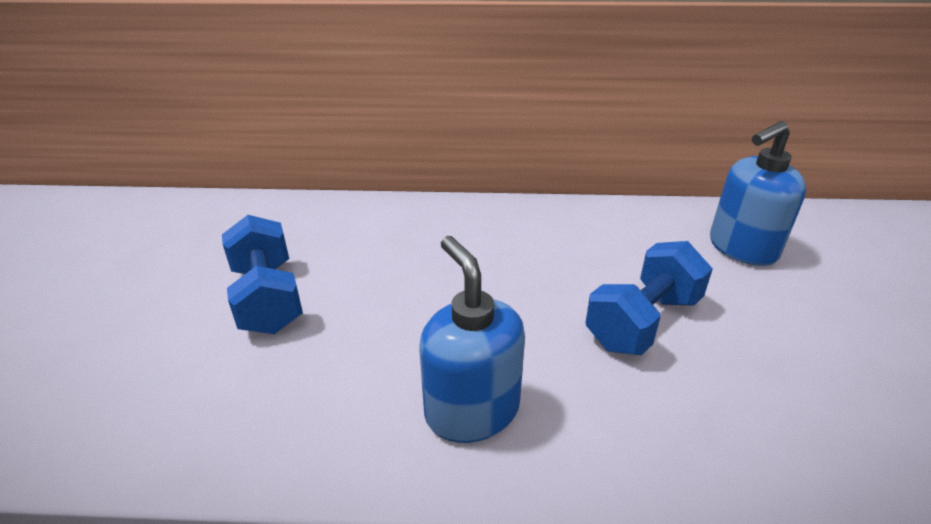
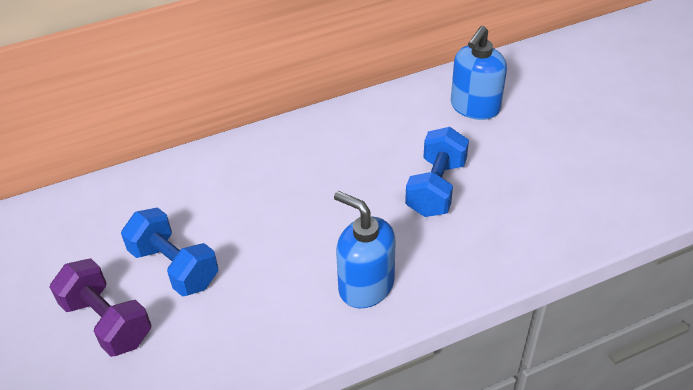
camera: 25 degrees left, 10 degrees up
none -> purple dumbbell [50,258,151,357]

